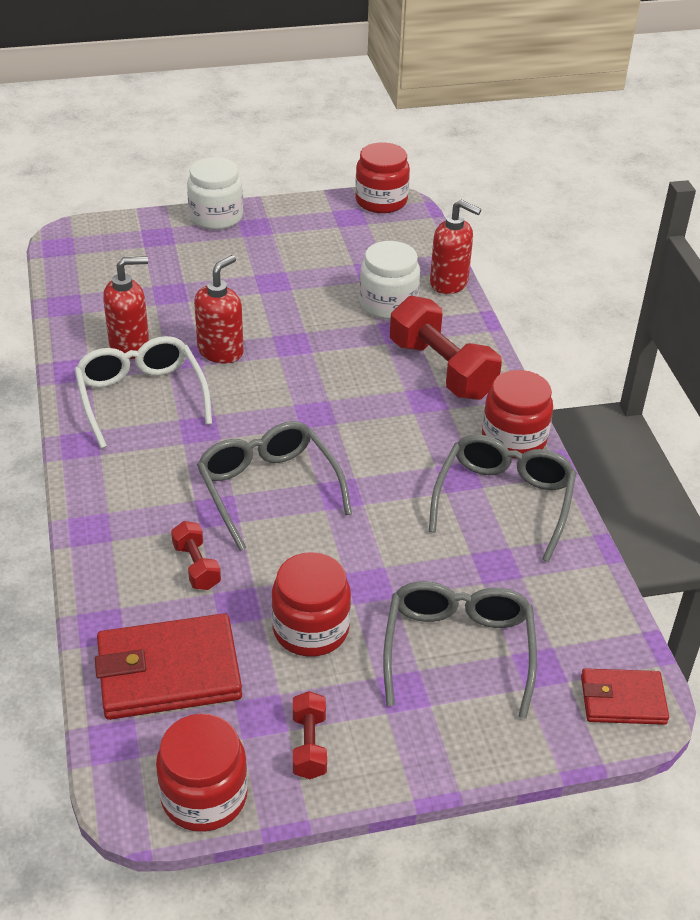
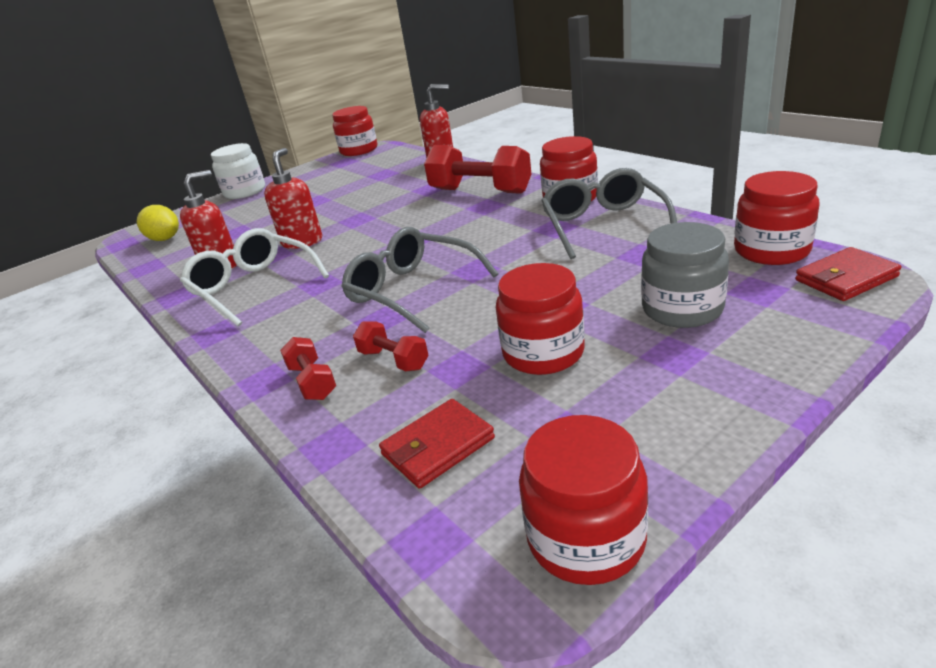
camera: 20 degrees left, 10 degrees down
red wallet [95,613,242,720] -> red wallet [379,399,495,489], size x0.59
red dumbbell [293,691,327,779] -> red dumbbell moved to [280,337,336,400]
white jar [359,241,420,320] -> none
grey glasses [383,581,537,719] -> grey jar [641,222,729,328]
none -> yellow lemon [137,205,179,241]
none -> red jar [734,171,820,265]

